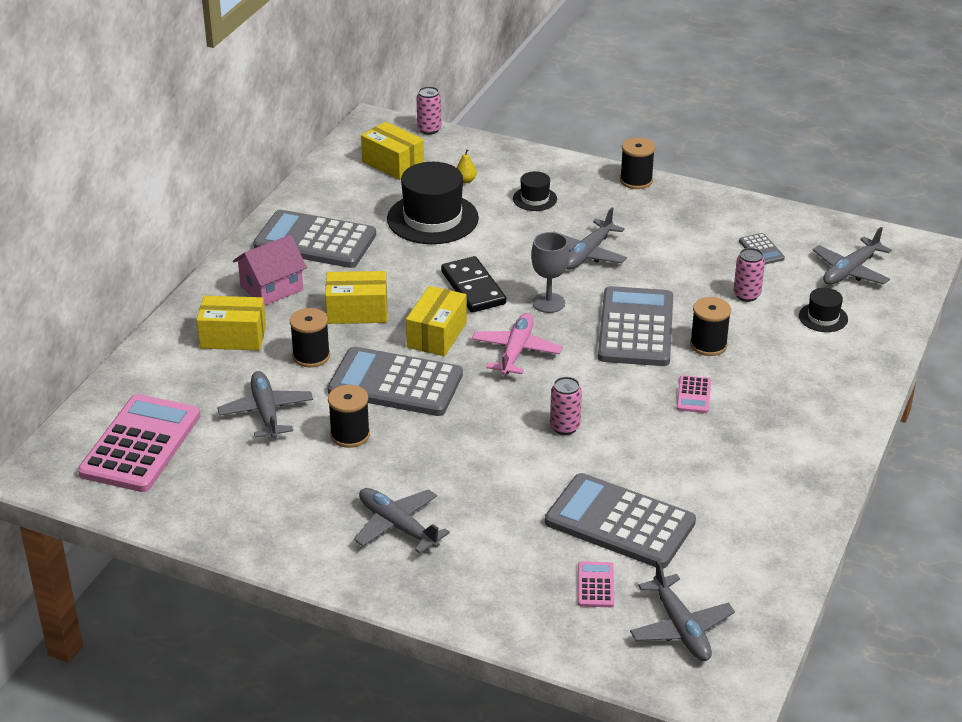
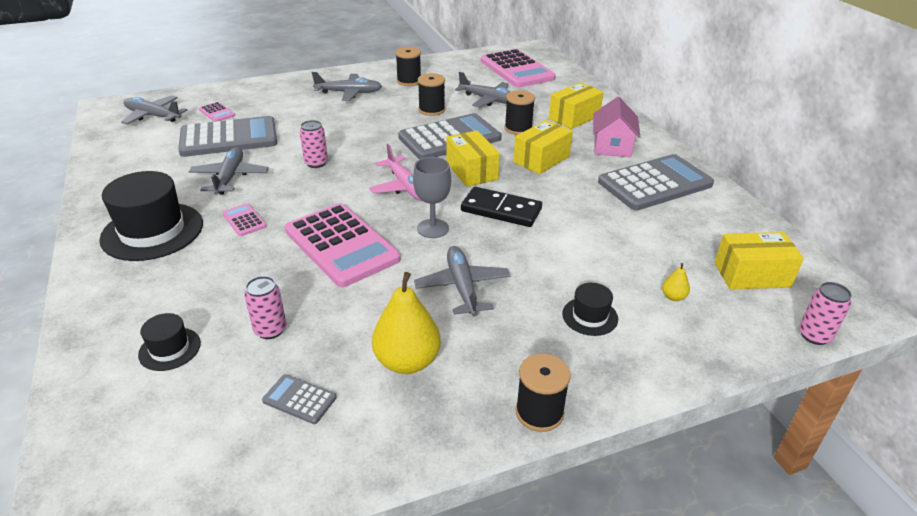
camera: 135 degrees right, 0 degrees up
black hat [387,162,479,244] -> black hat moved to [99,171,203,261]
grey calculator [598,286,673,366] -> pink calculator [285,203,401,287]
black spool [690,297,731,356] -> black spool moved to [395,47,421,86]
grey plane [813,227,892,285] -> grey plane moved to [189,147,269,195]
none -> yellow pear [372,272,441,374]

